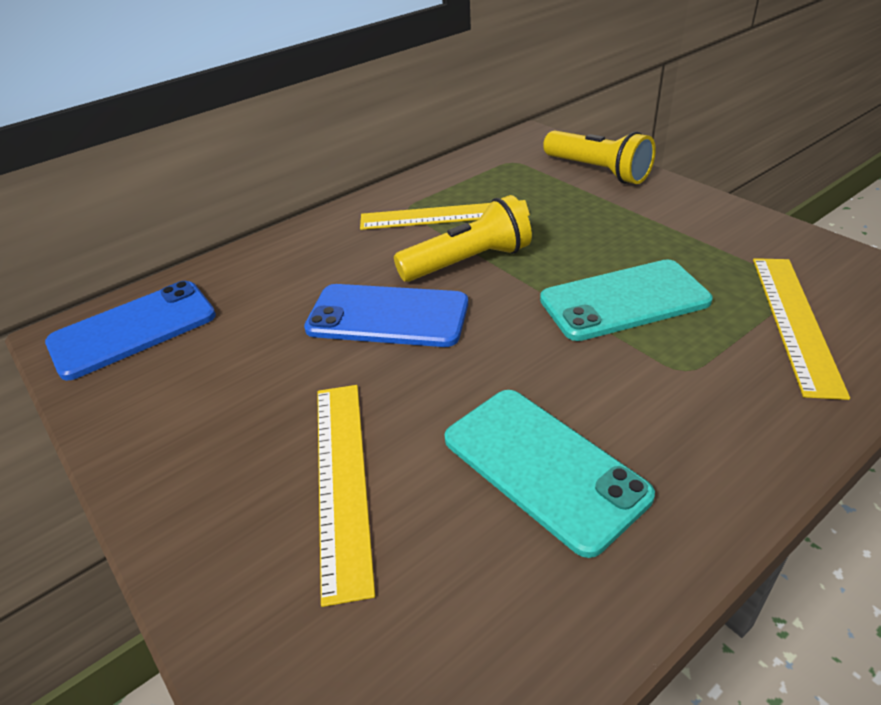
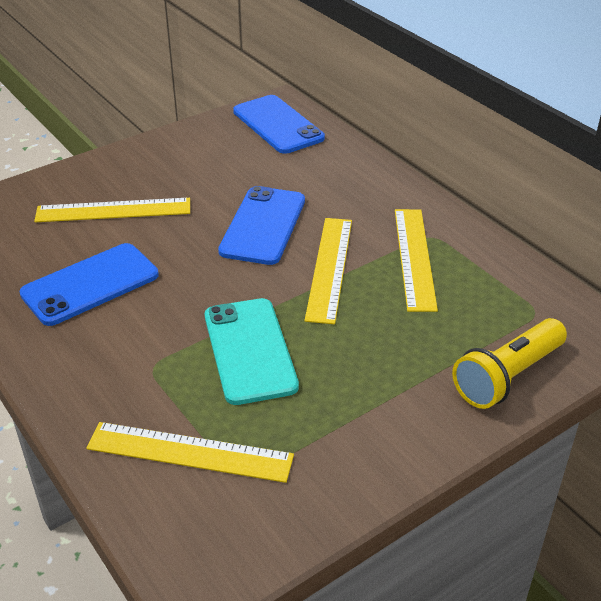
camera: 90 degrees right, 0 degrees up
yellow flashlight [394,195,532,282] -> yellow ruler [305,218,352,324]
turquoise phone [444,390,655,558] -> blue phone [19,243,159,326]

